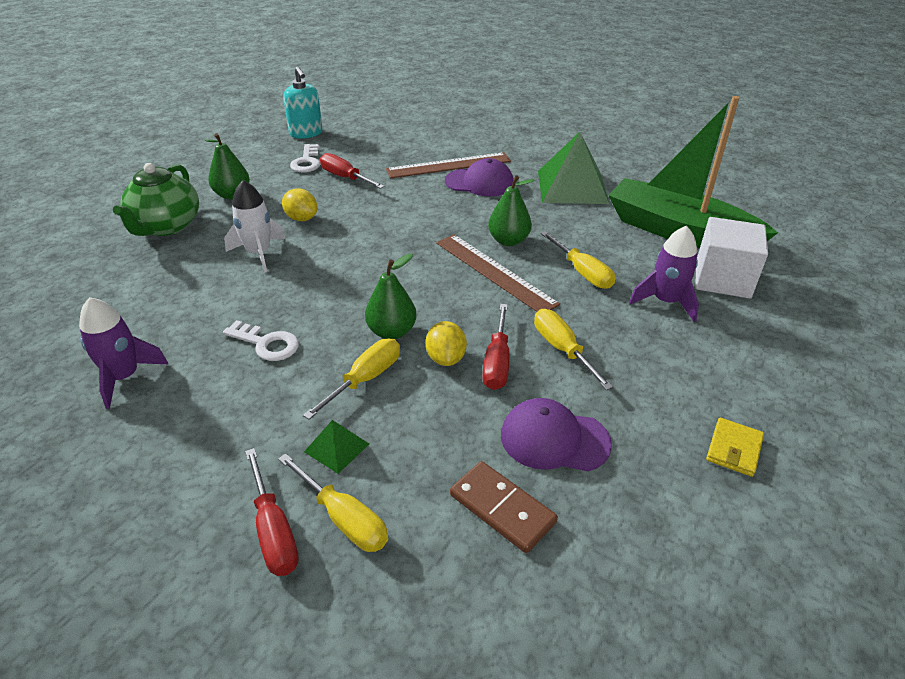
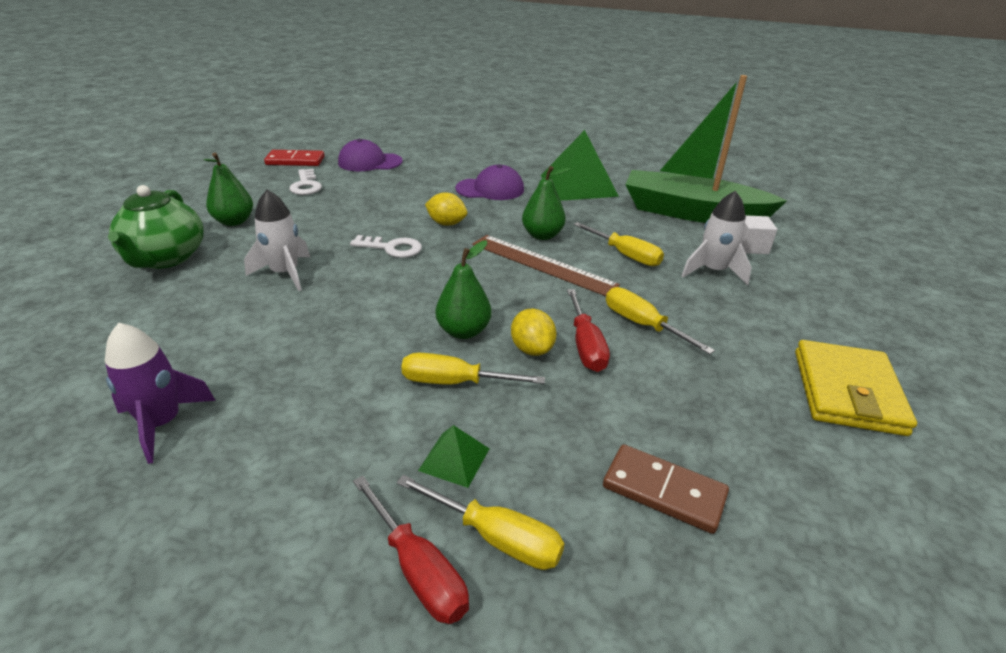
camera: 15 degrees left, 5 degrees down
white key [223,320,299,361] -> white key moved to [350,235,422,258]
yellow lemon [282,188,317,221] -> yellow lemon moved to [425,192,467,226]
turquoise soap dispenser [283,67,323,139] -> red domino [264,150,325,166]
yellow screwdriver [303,338,400,420] -> yellow screwdriver turned 105 degrees counterclockwise [401,353,545,385]
red screwdriver [320,153,385,189] -> none
brown ruler [386,152,511,178] -> none
purple cap [501,398,612,472] -> purple cap moved to [338,139,403,171]
purple rocket [629,226,699,322] -> white rocket [681,191,751,285]
white cube [695,217,768,299] -> white cube [741,215,777,254], size x0.56
yellow wallet [706,418,764,477] -> yellow wallet [795,340,917,436], size x1.91

